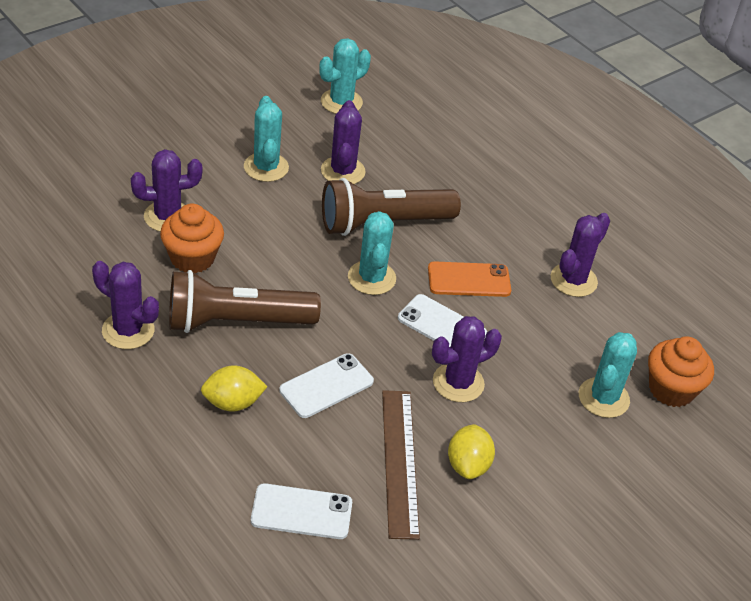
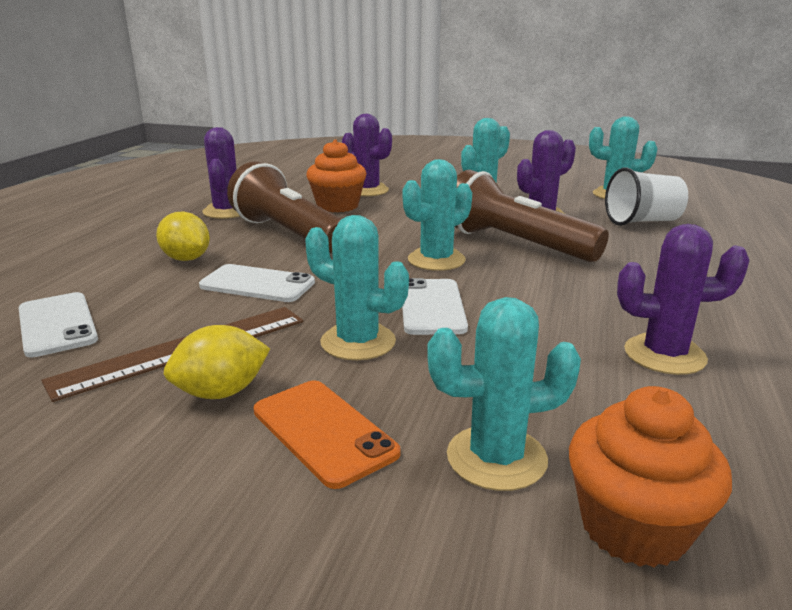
camera: 60 degrees right, 20 degrees down
orange phone [428,261,511,297] -> orange phone moved to [253,380,401,489]
purple cactus [432,316,502,402] -> turquoise cactus [305,215,409,360]
none -> white cup [605,167,688,226]

